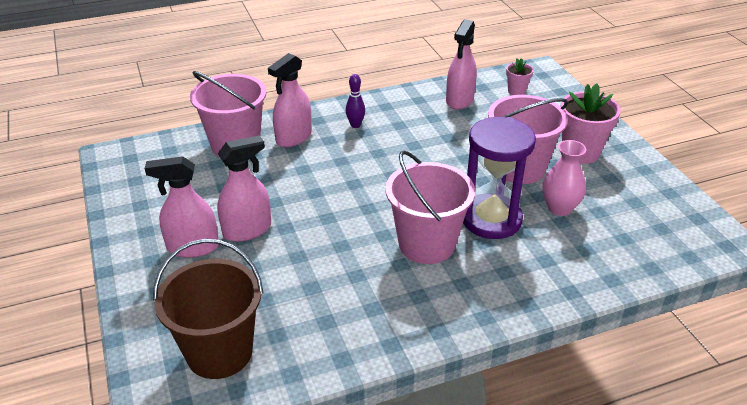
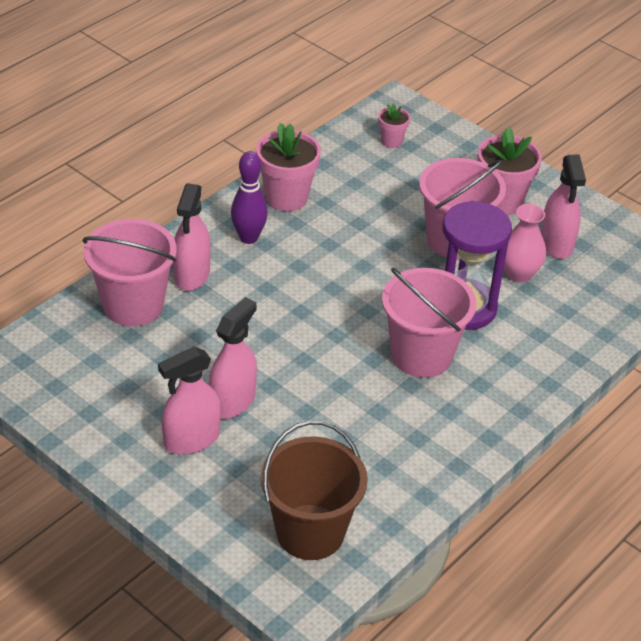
camera: 30 degrees left, 5 degrees up
purple bowling pin [346,74,365,128] -> purple bowling pin [231,151,268,244], size x1.51
pink spray bottle [446,19,477,110] -> pink spray bottle moved to [540,155,586,259]
none -> pink flower pot [256,123,321,211]

